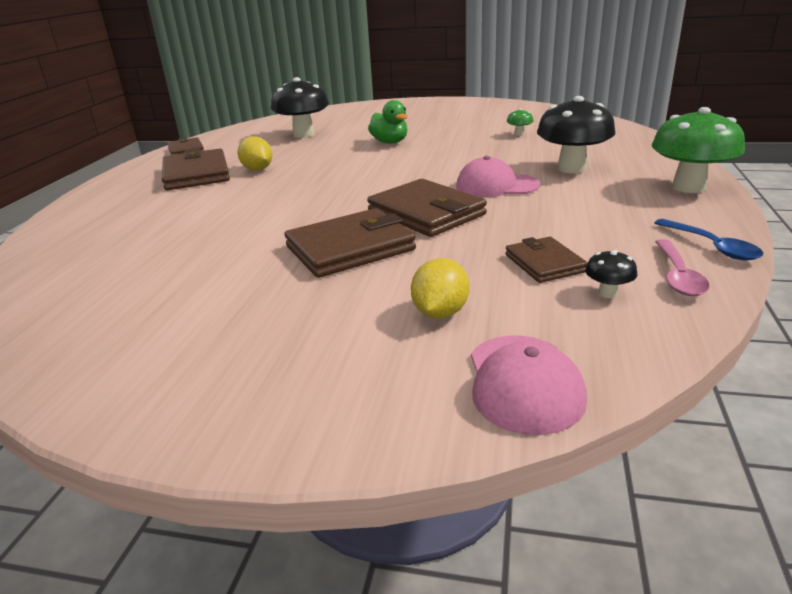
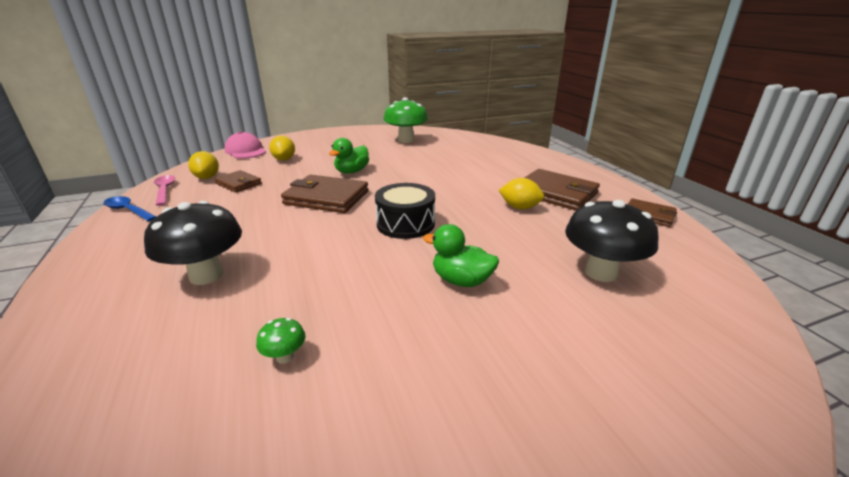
camera: 145 degrees right, 0 degrees up
brown wallet [284,208,416,278] -> green duck [329,138,369,174]
pink cap [456,156,541,197] -> none
black mushroom [585,250,637,298] -> yellow lemon [188,151,219,179]
green mushroom [652,107,745,193] -> green mushroom moved to [384,97,428,143]
none -> black drum [375,183,435,239]

